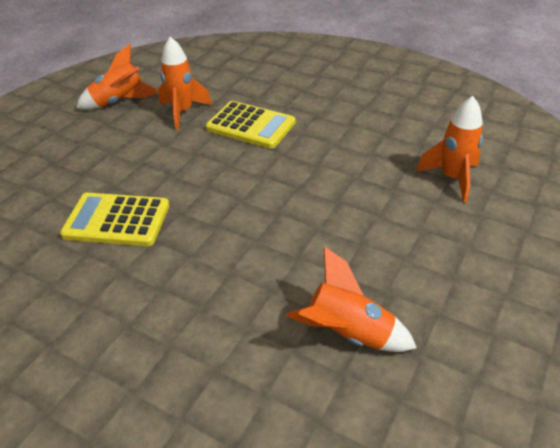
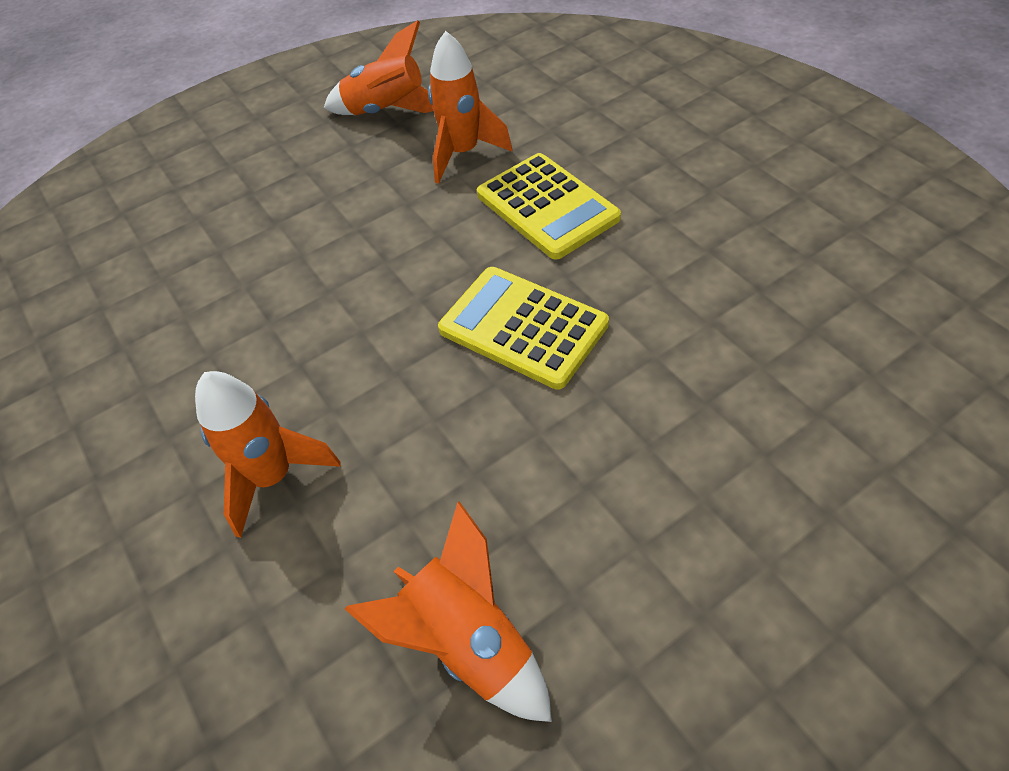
camera: 30 degrees right, 10 degrees up
yellow calculator [60,193,170,246] -> yellow calculator moved to [438,267,609,390]
orange rocket [416,96,483,203] -> orange rocket moved to [195,371,341,538]

